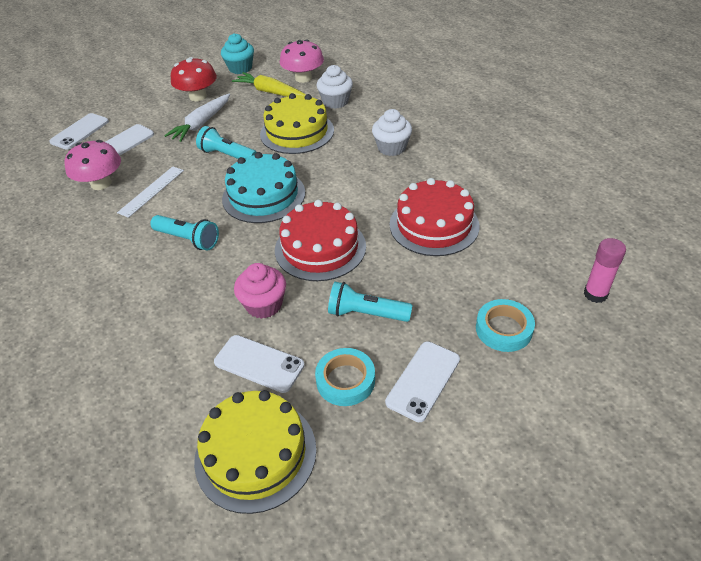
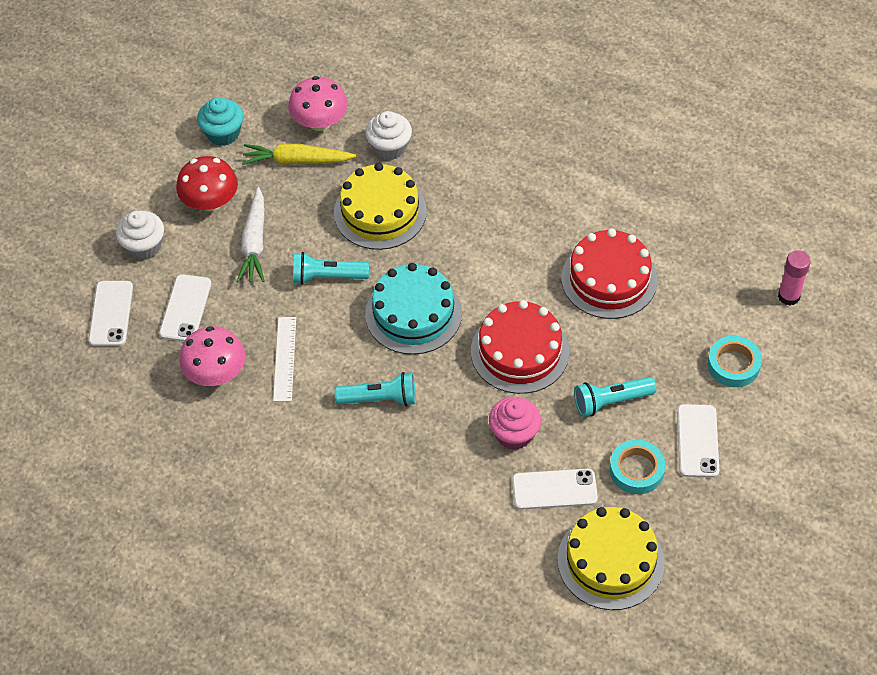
camera: 30 degrees left, 10 degrees up
white cupcake [372,109,412,156] -> white cupcake moved to [116,210,164,260]

